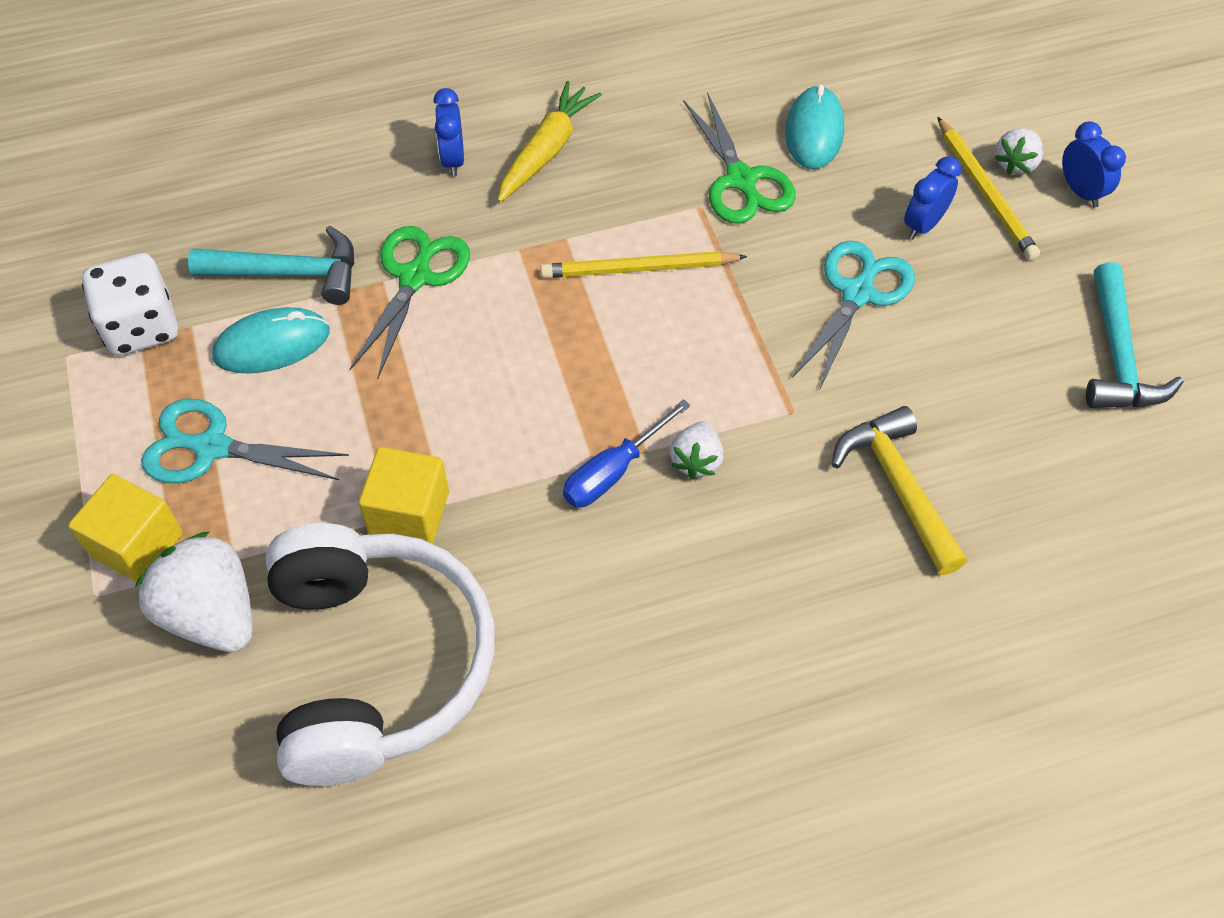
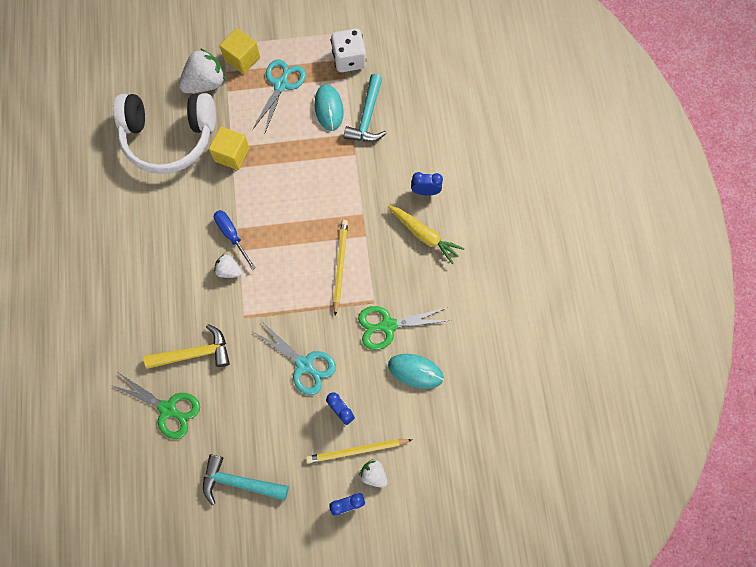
camera: 100 degrees right, 15 degrees up
green scissors [350,226,470,379] -> green scissors moved to [111,373,200,439]

